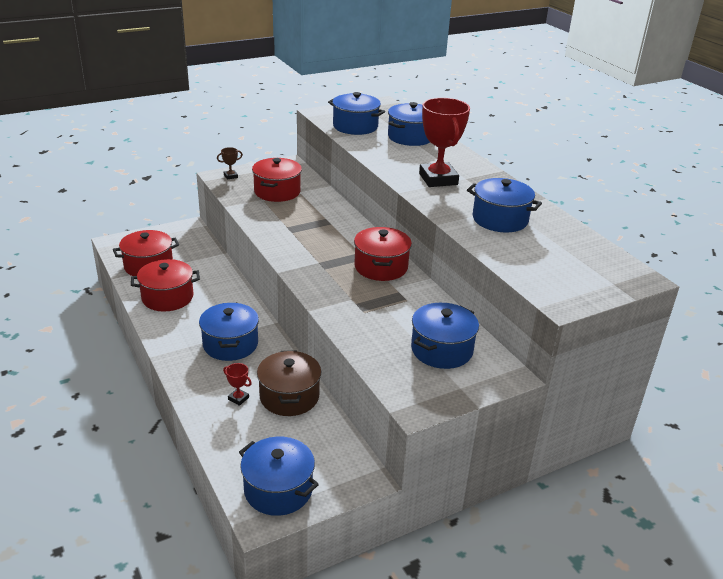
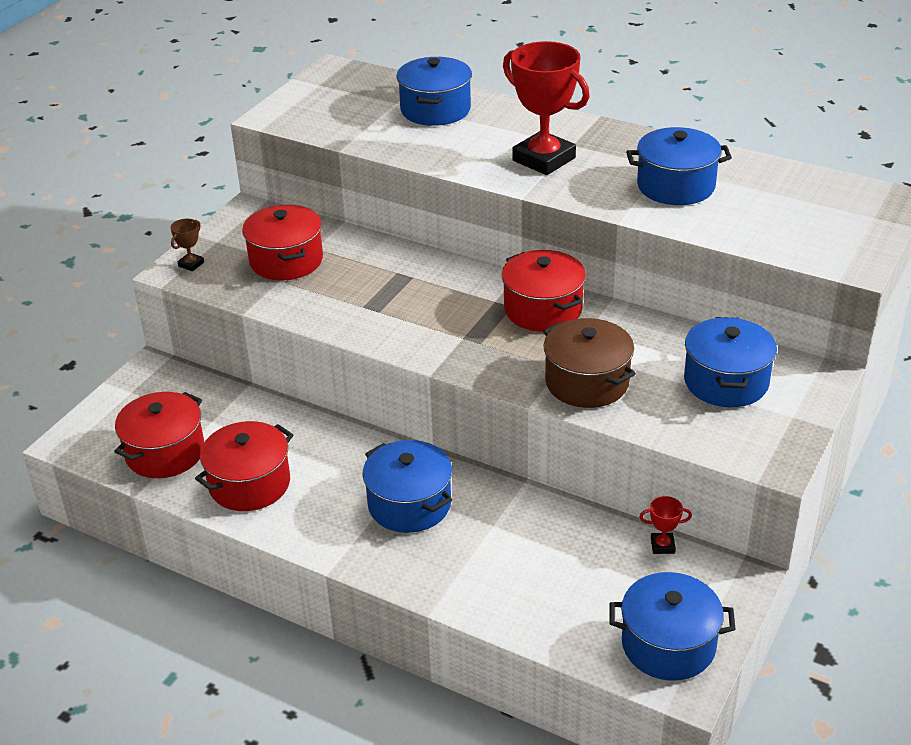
camera: 30 degrees left, 5 degrees up
red trophy [223,363,252,406] -> red trophy moved to [640,496,692,554]
brown pot [257,351,321,416] -> brown pot moved to [543,318,636,408]
blue pot [328,92,385,135] -> none

